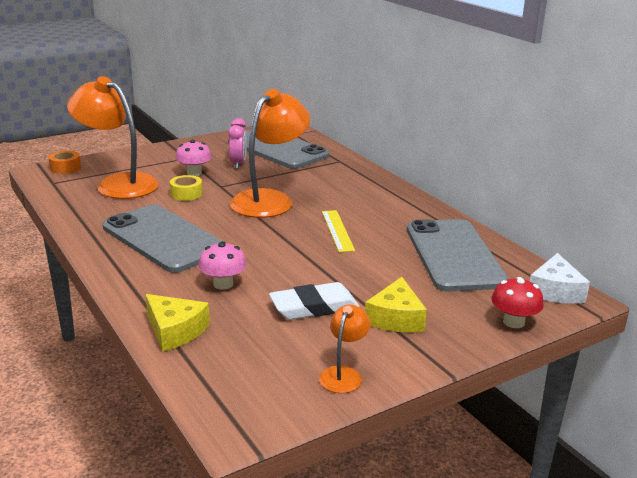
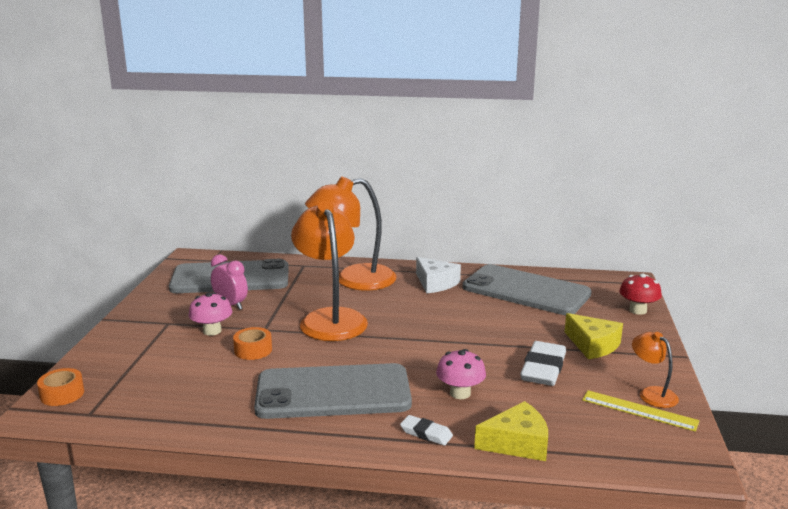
camera: 50 degrees left, 5 degrees down
orange lamp [67,76,159,199] -> orange lamp moved to [305,177,397,291]
yellow tape [170,175,202,201] -> orange tape [233,327,272,360]
yellow ruler [322,210,355,252] -> yellow ruler moved to [582,390,700,432]
white cheese [530,253,590,304] -> white cheese moved to [416,257,461,293]
none -> white eraser [400,415,453,446]

